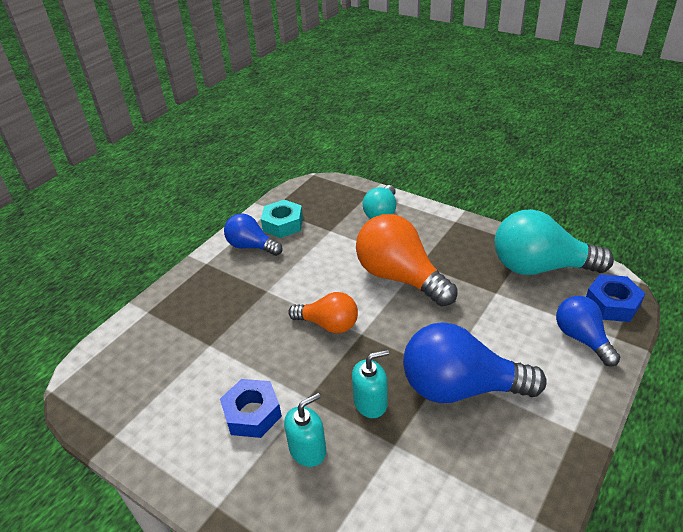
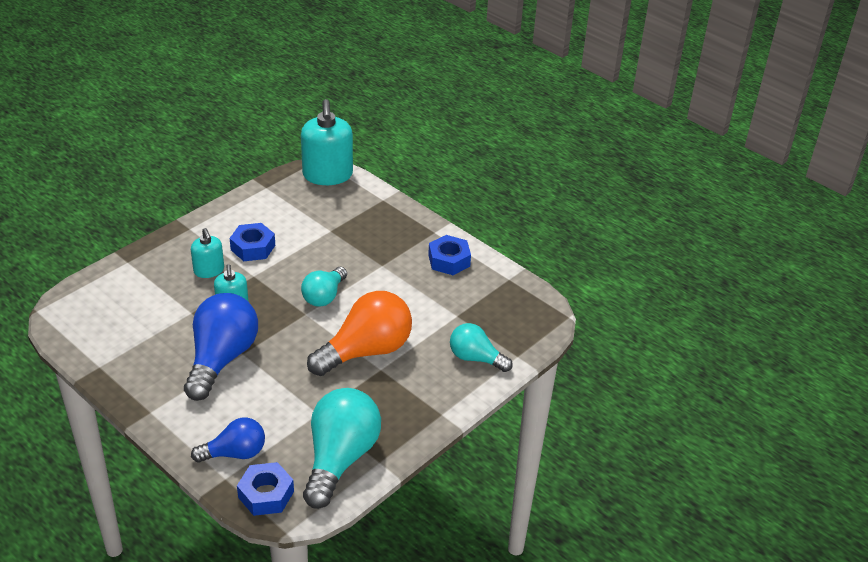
camera: 95 degrees right, 0 degrees up
blue light bulb [224,213,283,256] -> blue nut [428,235,471,275]
turquoise nut [261,200,303,238] -> none
orange light bulb [288,292,358,333] -> turquoise light bulb [301,267,347,307]
none -> turquoise soap dispenser [301,99,353,185]

